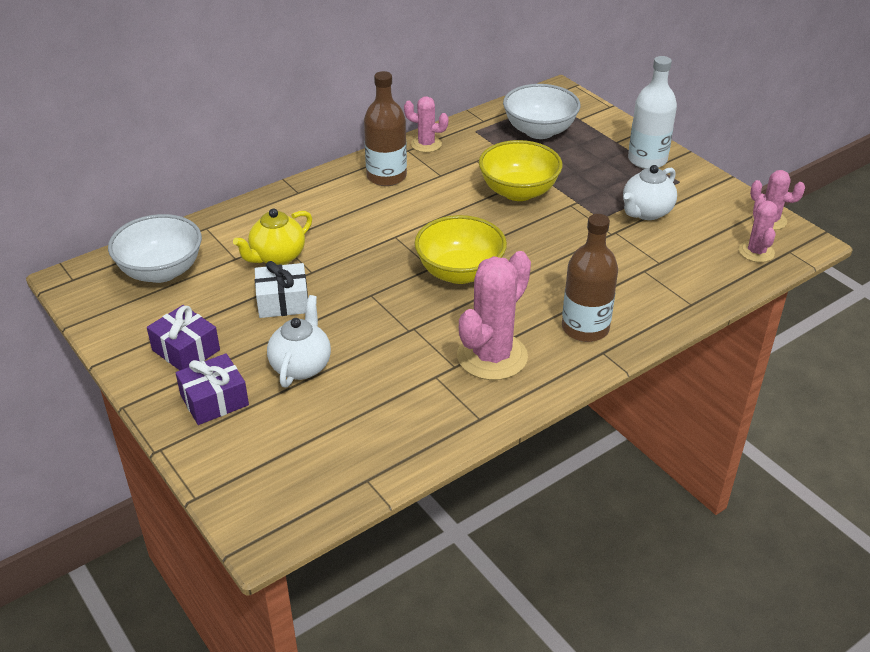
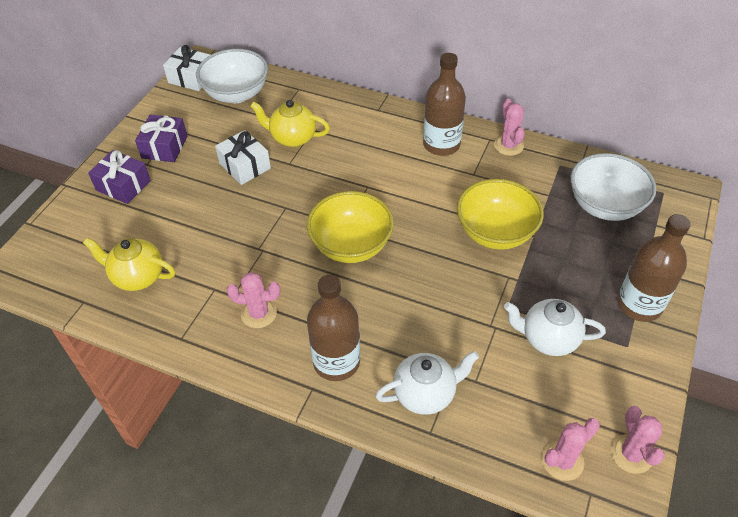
camera: 60 degrees right, 10 degrees up
white teapot [267,295,331,388] -> white teapot moved to [376,351,479,415]
pink cactus [457,251,531,380] -> pink cactus [227,272,280,328], size x0.56
white bottle [628,56,677,169] -> brown bottle [617,214,691,322]
none -> yellow teapot [83,238,175,291]
none -> white gift [163,45,210,91]

